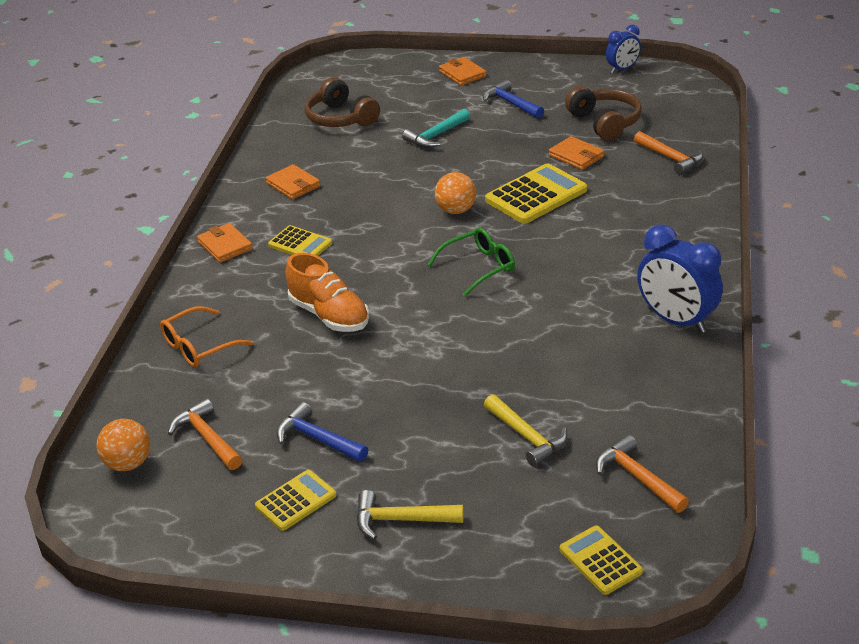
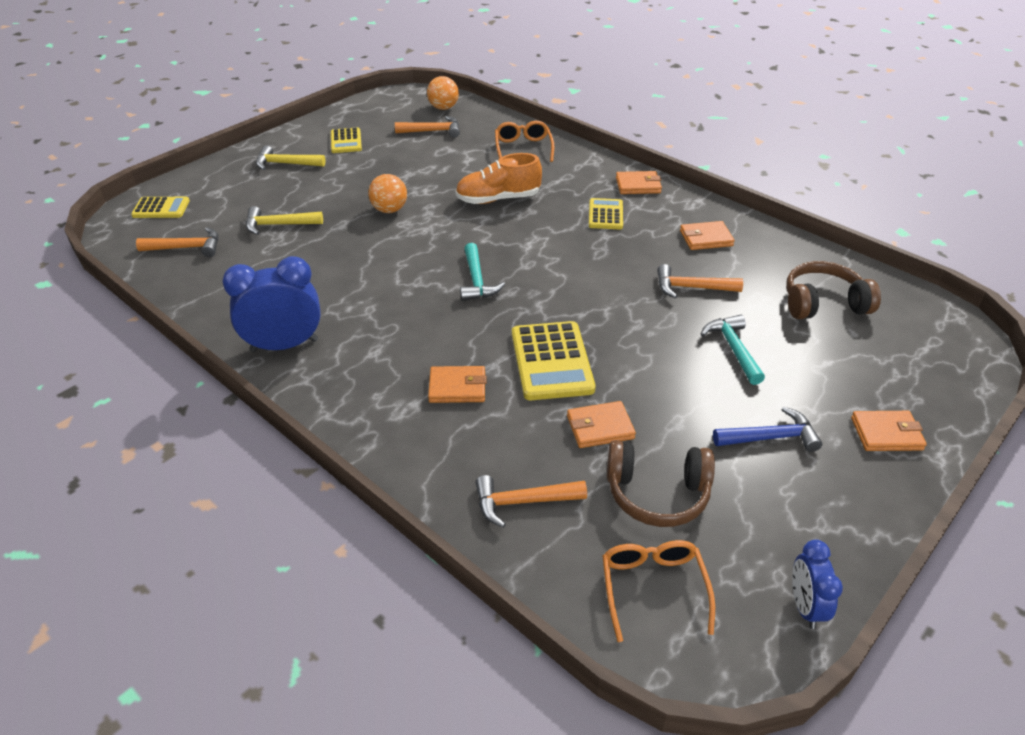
camera: 120 degrees right, 5 degrees up
yellow calculator [268,225,332,256] -> yellow calculator turned 120 degrees clockwise [589,198,623,229]
blue hammer [276,402,368,462] -> none
yellow hammer [357,490,463,540] -> yellow hammer turned 120 degrees counterclockwise [256,145,326,170]
green glasses [427,228,515,297] -> turquoise hammer [460,243,505,301]
orange ball [435,172,476,214] -> orange ball moved to [368,174,407,213]
none -> orange wallet [428,366,487,403]
none -> orange glasses [602,540,715,642]
none -> orange hammer [657,264,743,298]

